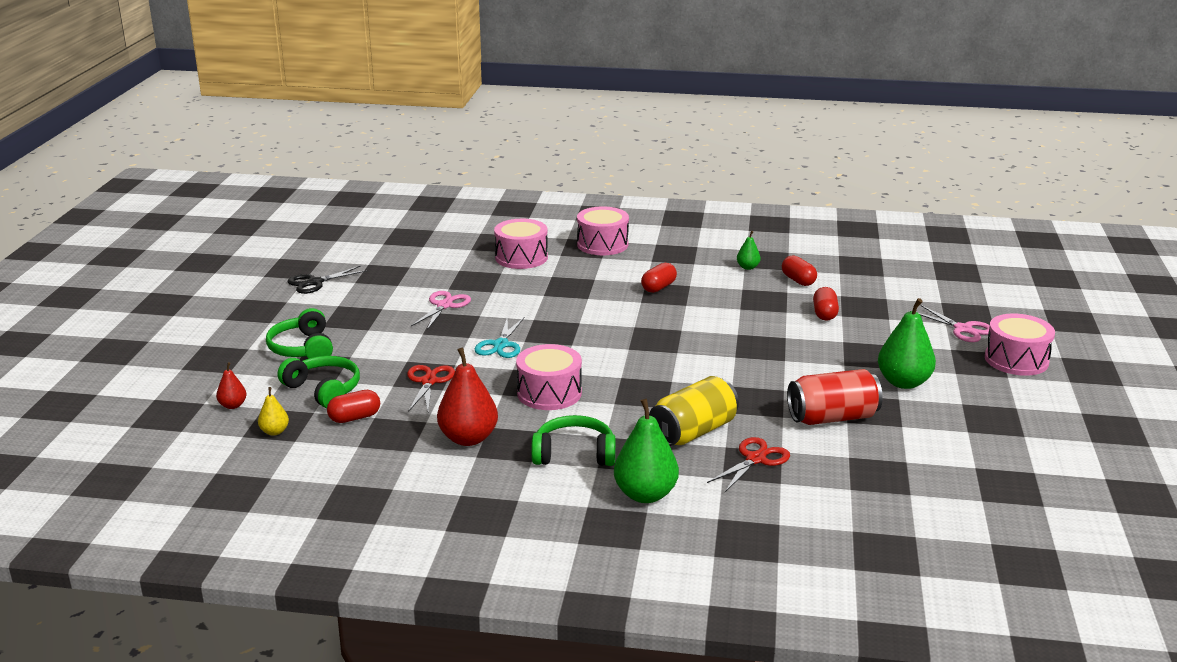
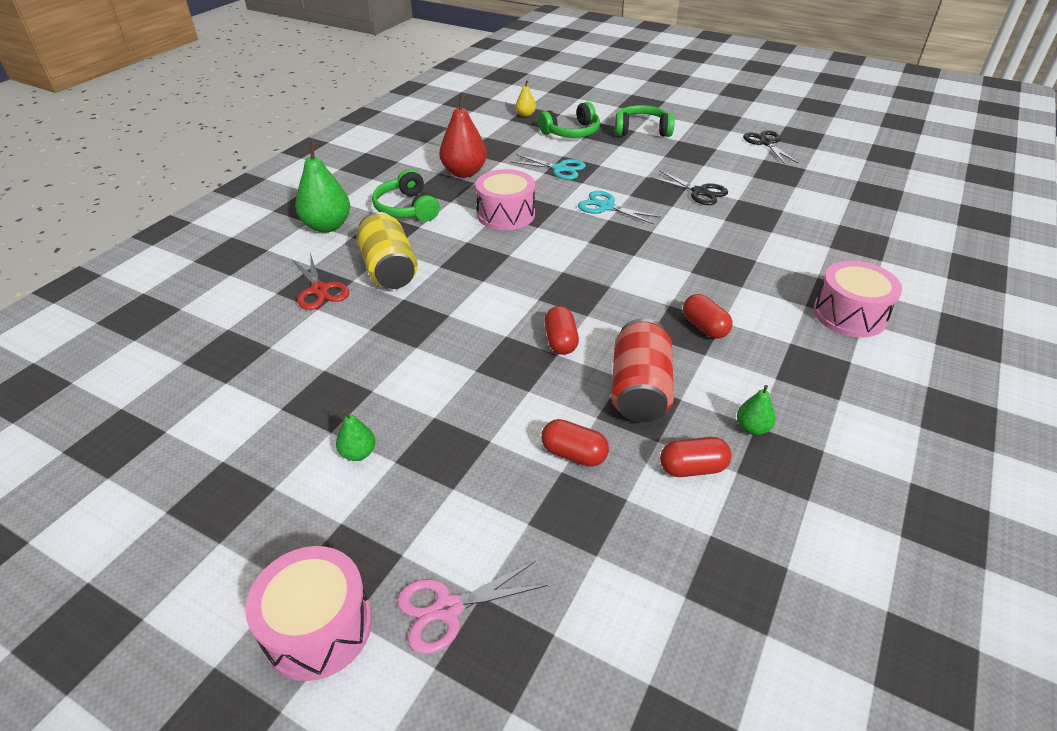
camera: 110 degrees right, 15 degrees up
red pear [216,362,246,409] -> none
red capsule [327,390,380,423] -> red capsule moved to [544,306,579,355]
red scissors [407,365,455,412] -> turquoise scissors [511,154,586,180]
pink scissors [411,291,471,330] -> black scissors [650,170,728,205]
pink drum [494,219,548,269] -> none
green headphones [531,415,615,466] -> green headphones turned 135 degrees clockwise [372,169,440,222]
red can [787,369,883,425] -> red can moved to [611,318,674,423]
green pear [878,298,936,389] -> green pear [336,410,375,461], size x0.50

